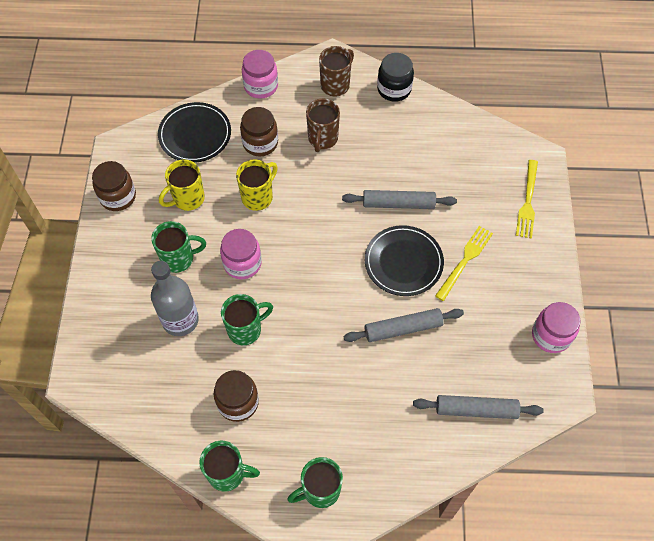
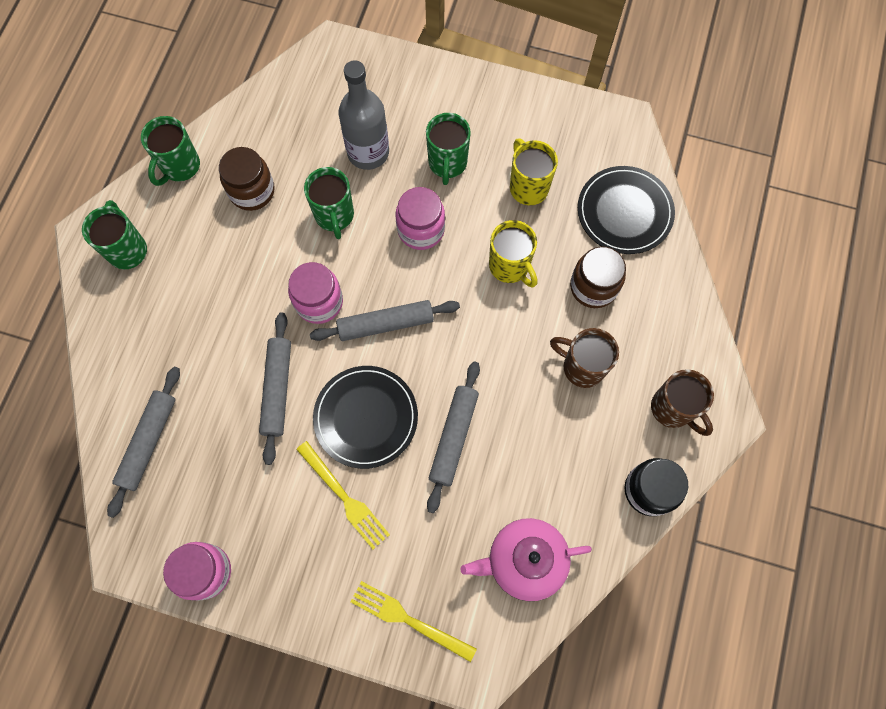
camera: 105 degrees right, 10 degrees up
brown jar [92,161,136,211] -> none
pink jar [242,50,278,99] -> pink jar moved to [288,262,343,324]
none -> grey rolling pin [310,300,460,341]
none -> pink teapot [461,518,592,601]

